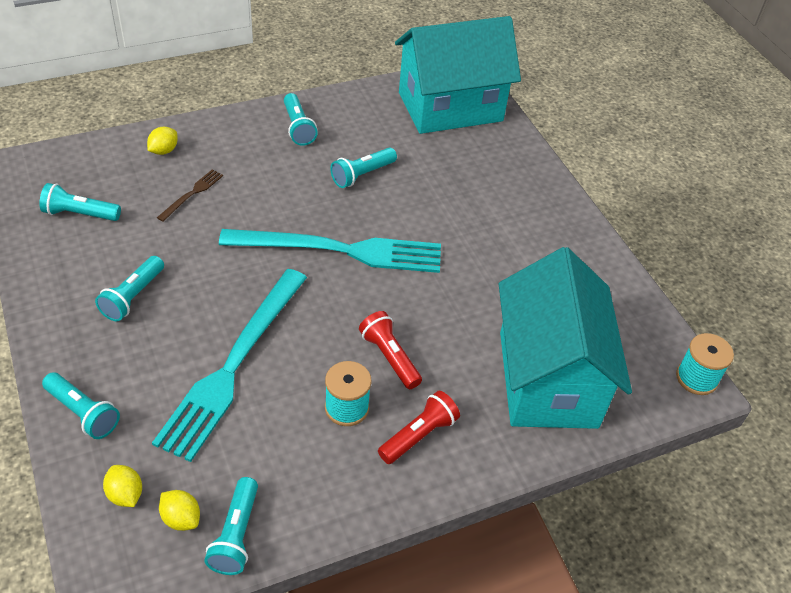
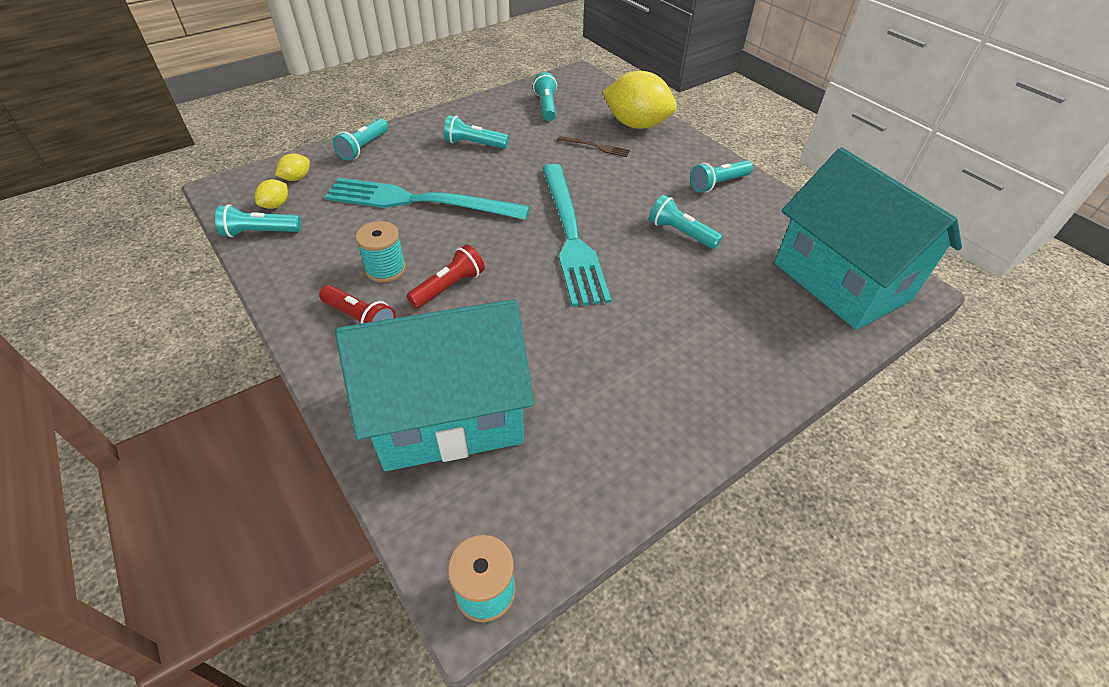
camera: 80 degrees right, 0 degrees up
yellow lemon [147,127,178,155] -> yellow lemon [602,71,677,129], size x2.30

